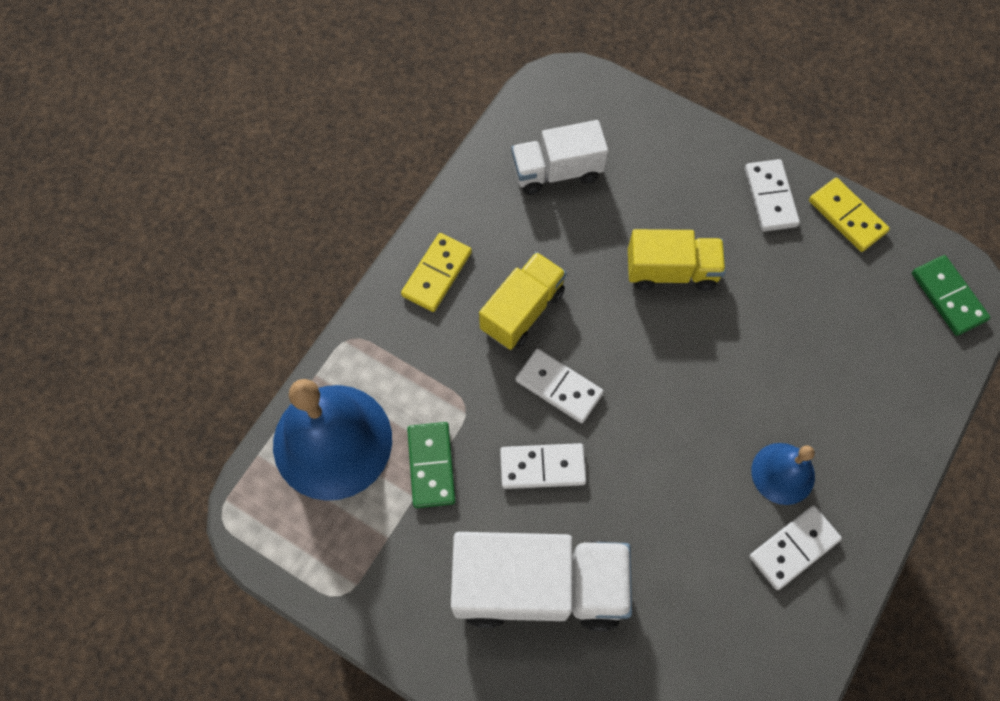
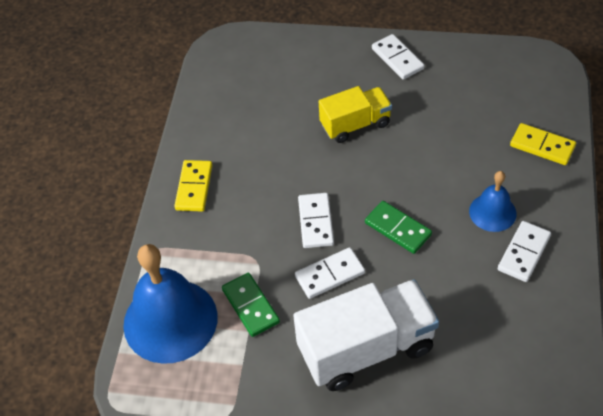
camera: 20 degrees left, 15 degrees down
yellow truck [479,252,567,350] -> none
white truck [511,120,608,195] -> none
white domino [515,349,604,423] -> white domino turned 75 degrees clockwise [298,193,334,248]
yellow domino [809,178,890,252] -> yellow domino moved to [510,123,576,165]
green domino [912,255,990,336] -> green domino moved to [365,201,432,254]

